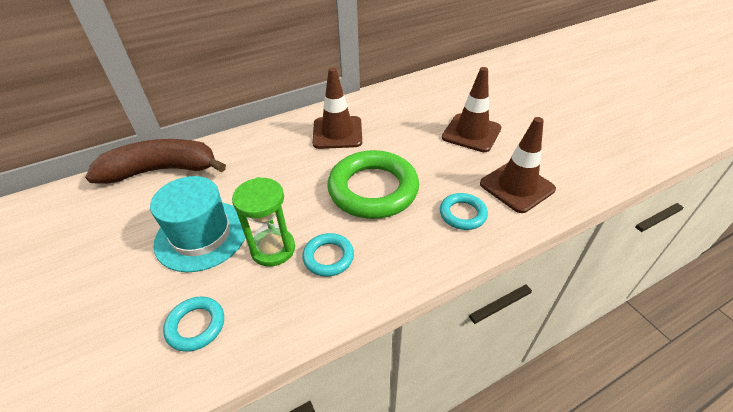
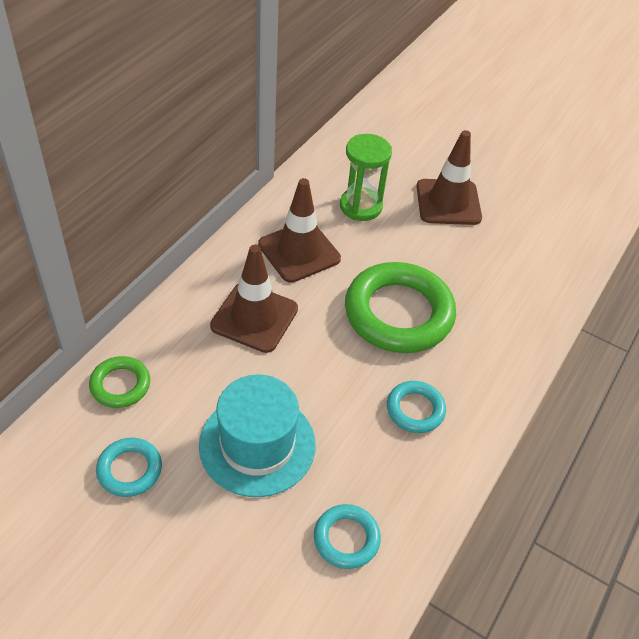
camera: 35 degrees left, 5 degrees up
brown banana [85,139,226,184] -> green ring [89,356,150,408]
green hourglass [232,177,295,267] -> green hourglass moved to [340,134,392,221]
turquoise ring [440,193,488,230] -> turquoise ring moved to [96,438,162,497]
brown traffic cone [480,117,556,213] -> brown traffic cone moved to [210,245,298,353]

